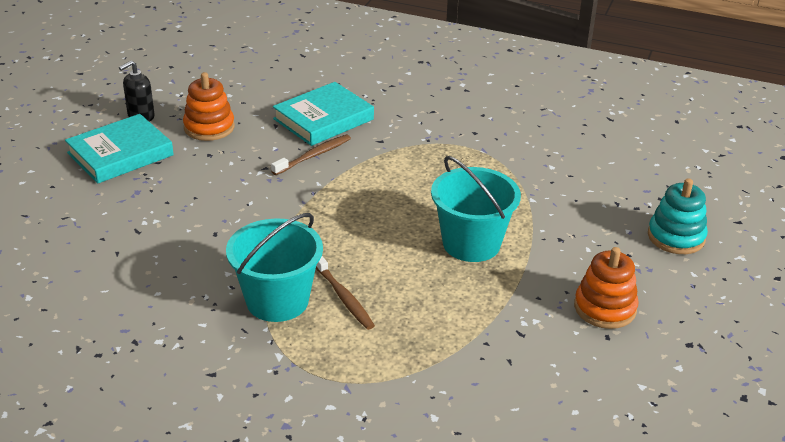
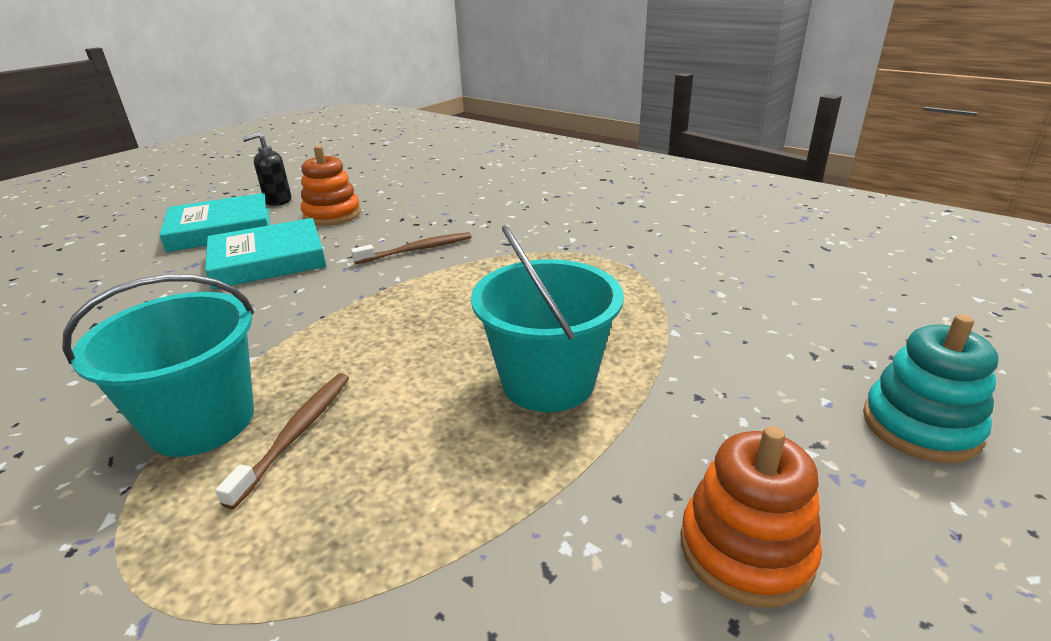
camera: 20 degrees right, 5 degrees down
turquoise book [273,82,374,146] -> turquoise book moved to [205,218,326,289]
brown toothbrush [316,256,375,330] -> brown toothbrush turned 150 degrees counterclockwise [215,373,349,509]

